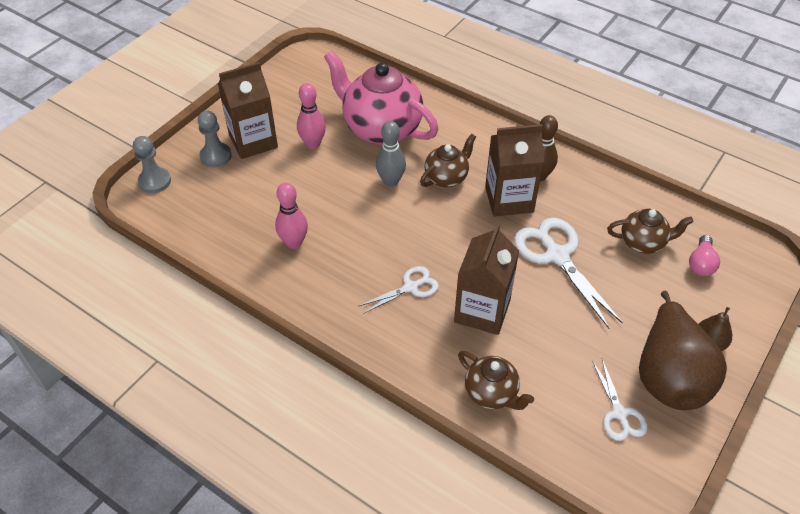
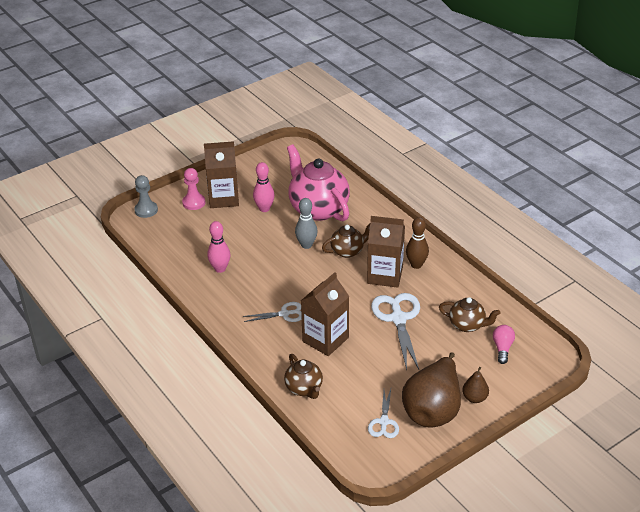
camera: 20 degrees right, 10 degrees down
grey pawn [198,111,232,167] -> pink pawn [182,168,205,210]
pink light bulb [689,235,720,276] -> pink light bulb turned 150 degrees clockwise [493,325,515,364]

